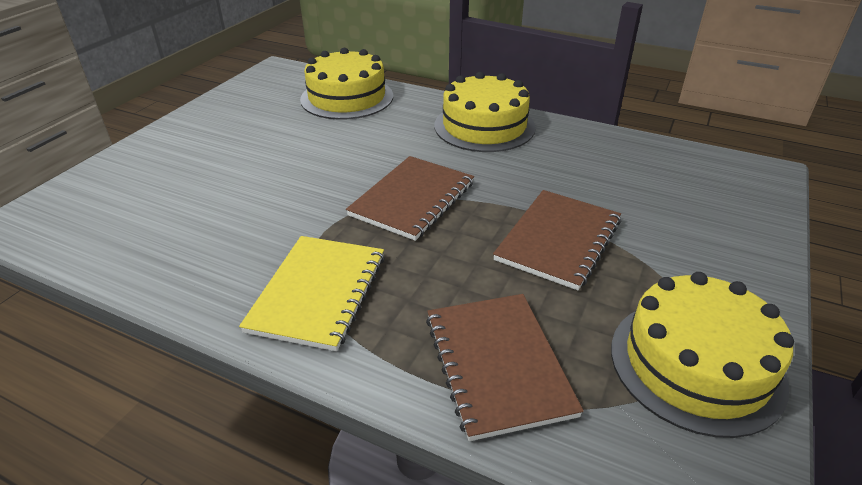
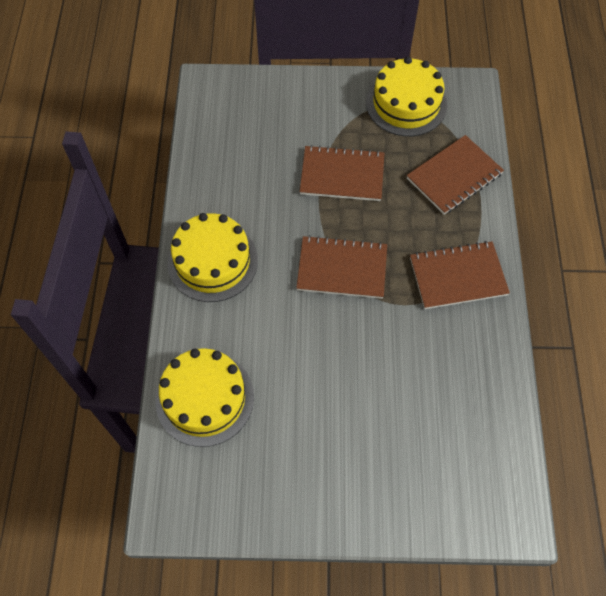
camera: 115 degrees left, 25 degrees up
yellow notebook [239,236,385,351] -> brown notebook [410,241,510,309]

